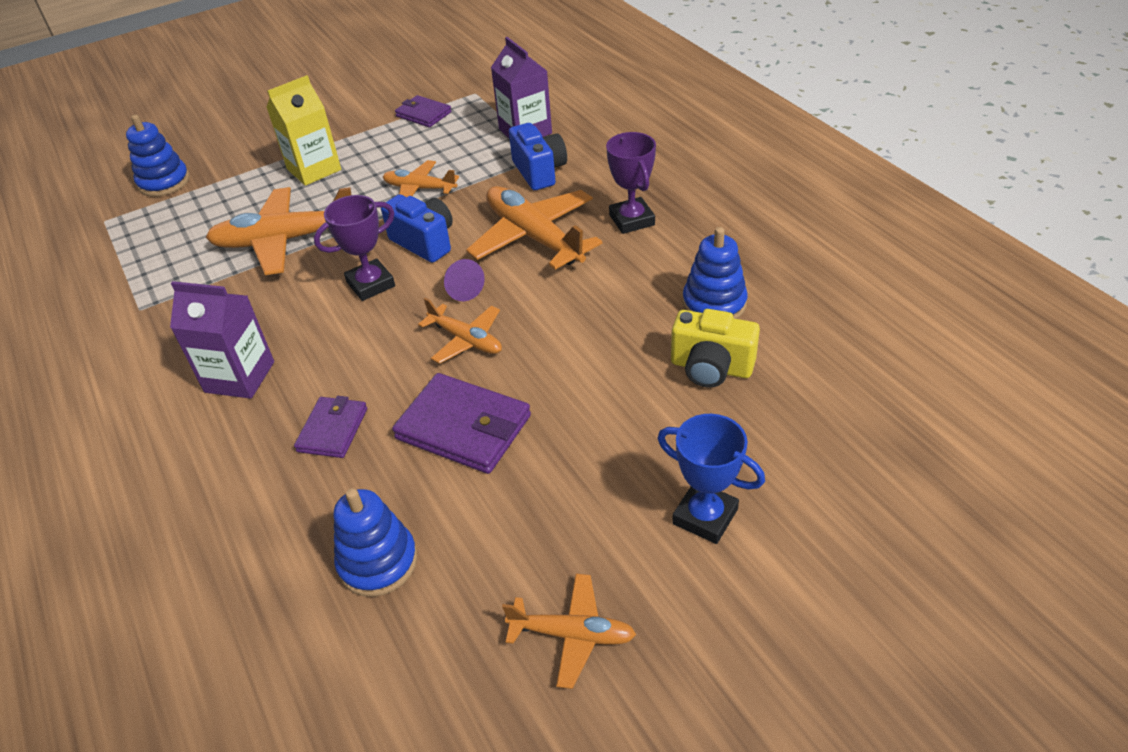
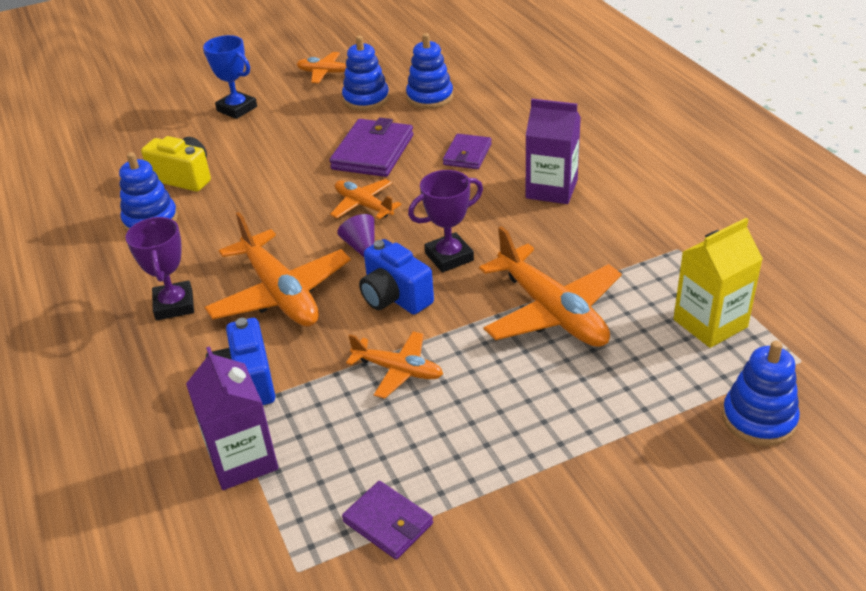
camera: 175 degrees left, 5 degrees down
orange plane [206,187,351,275] -> orange plane turned 60 degrees clockwise [479,226,622,347]
yellow carton [266,75,341,186] -> yellow carton moved to [673,218,763,348]
purple wallet [392,373,531,474] -> purple wallet turned 75 degrees clockwise [329,118,413,177]
none -> blue stacking toy [342,36,389,111]

